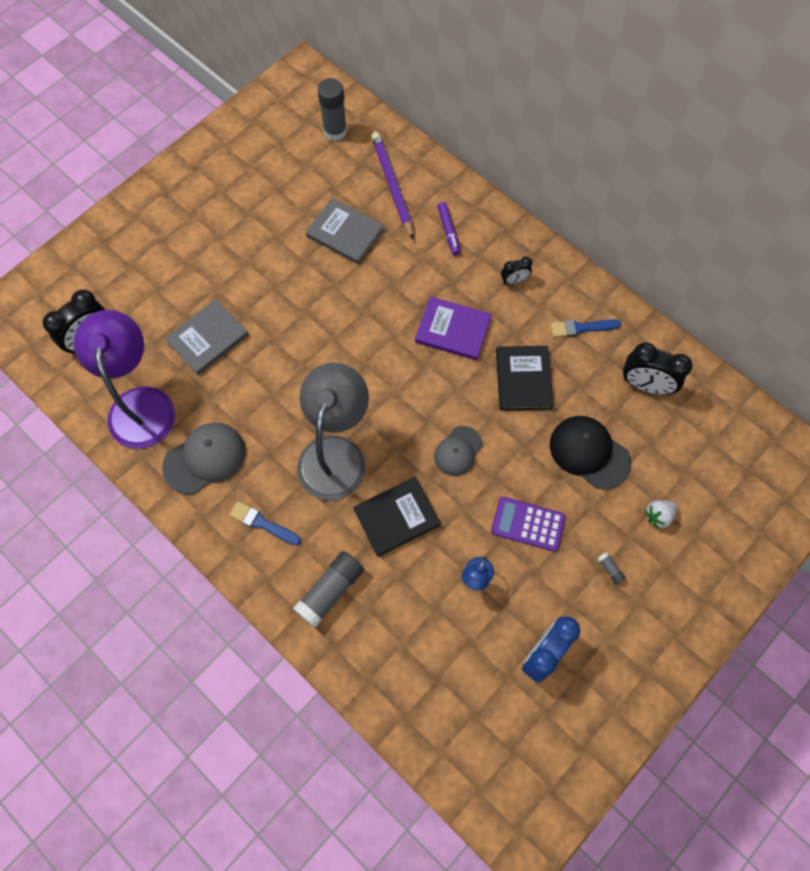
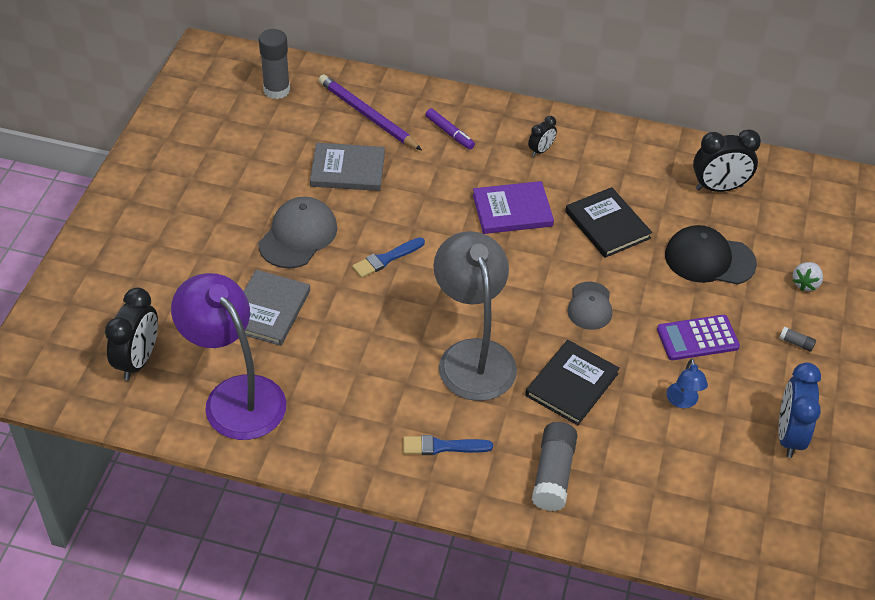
camera: 30 degrees left, 20 degrees down
grey cap [162,422,246,494] -> grey cap moved to [258,197,338,268]
blue brush [550,319,622,337] -> blue brush moved to [352,237,425,278]

